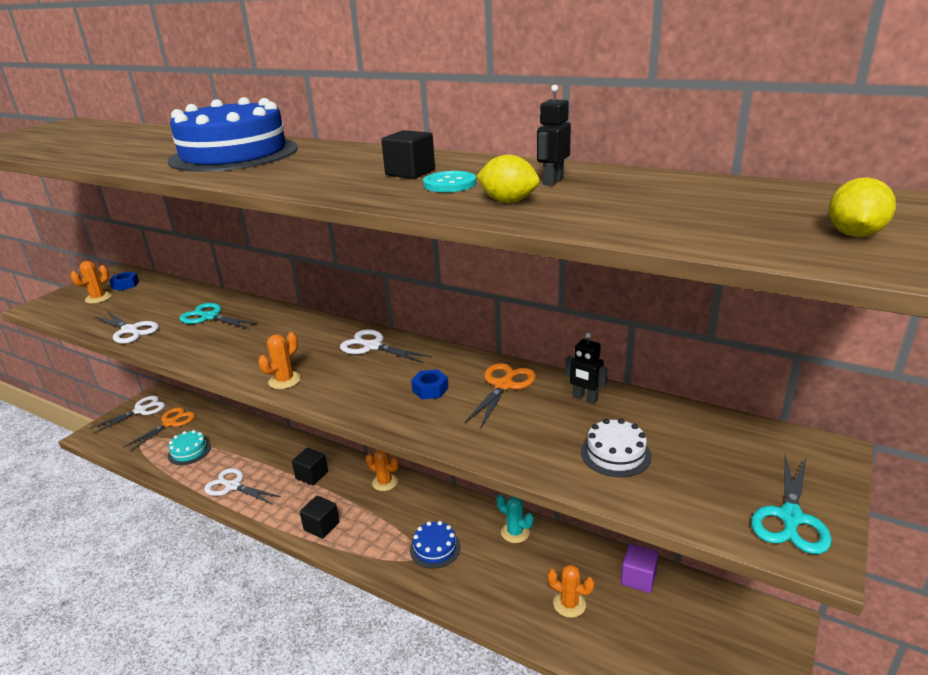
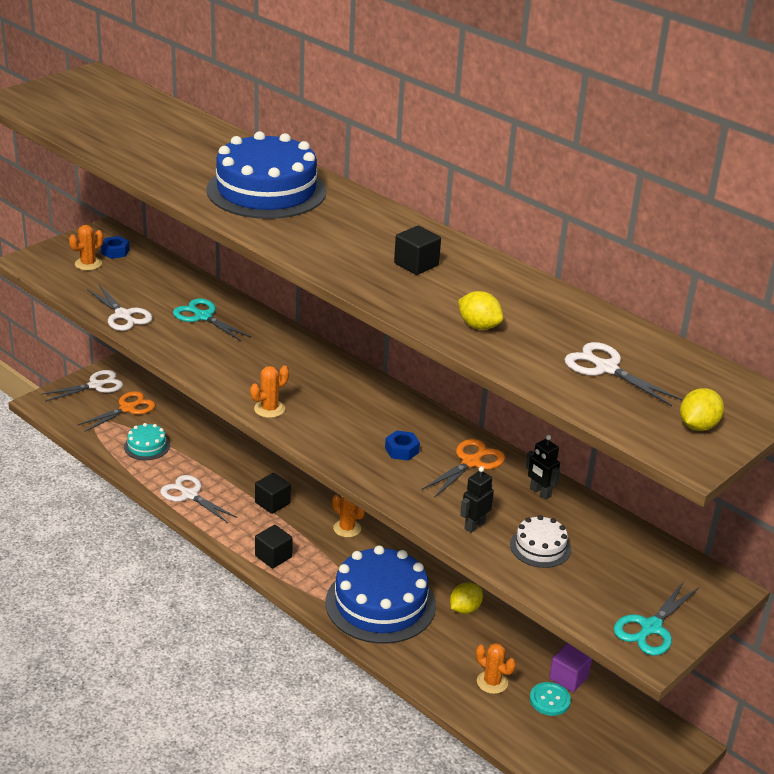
camera: 10 degrees right, 5 degrees up
white scissors [340,329,432,363] -> white scissors moved to [565,342,683,406]
blue cake [410,521,461,569] -> blue cake [326,545,436,644], size x2.13
turquoise button [423,171,476,192] -> turquoise button moved to [530,682,571,716]
turquoise cactus [497,494,534,543] -> yellow lemon [450,582,483,614]
black robot [537,85,571,186] -> black robot moved to [460,467,494,533]

